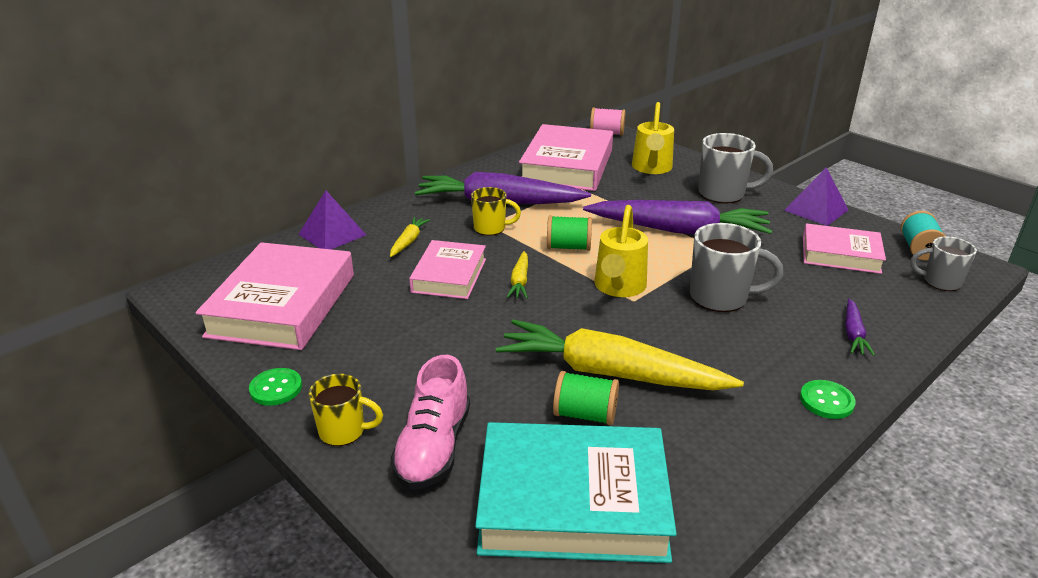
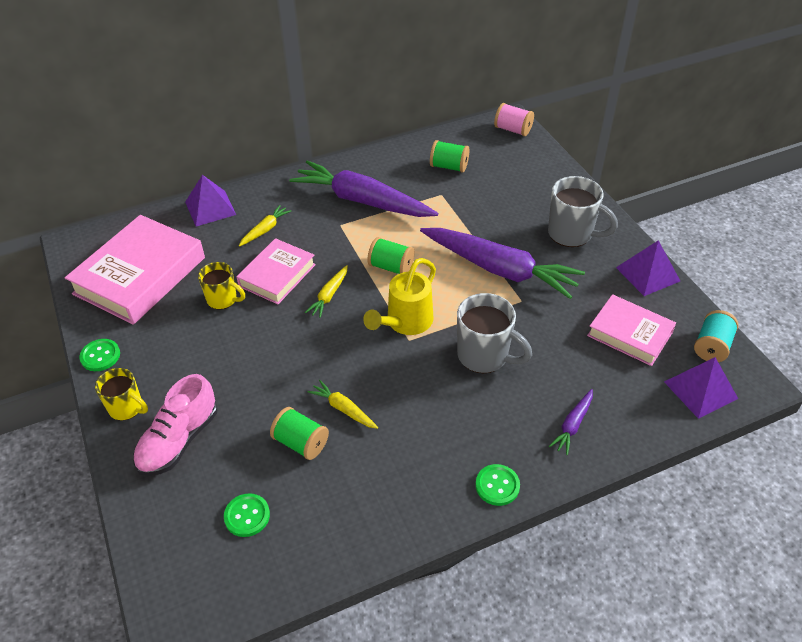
camera: 20 degrees right, 15 degrees up
yellow mug [471,187,521,236] -> yellow mug moved to [198,262,245,309]
turquoise book [475,422,677,563] -> green button [224,493,270,537]
yellow carrot [496,319,744,390] -> yellow carrot [307,380,378,429], size x0.43
pink book [519,124,613,191] -> green spool [430,140,469,173]
yellow watering can [632,102,674,174] -> none
grey mug [910,236,977,291] -> purple pyramid [664,357,738,419]

